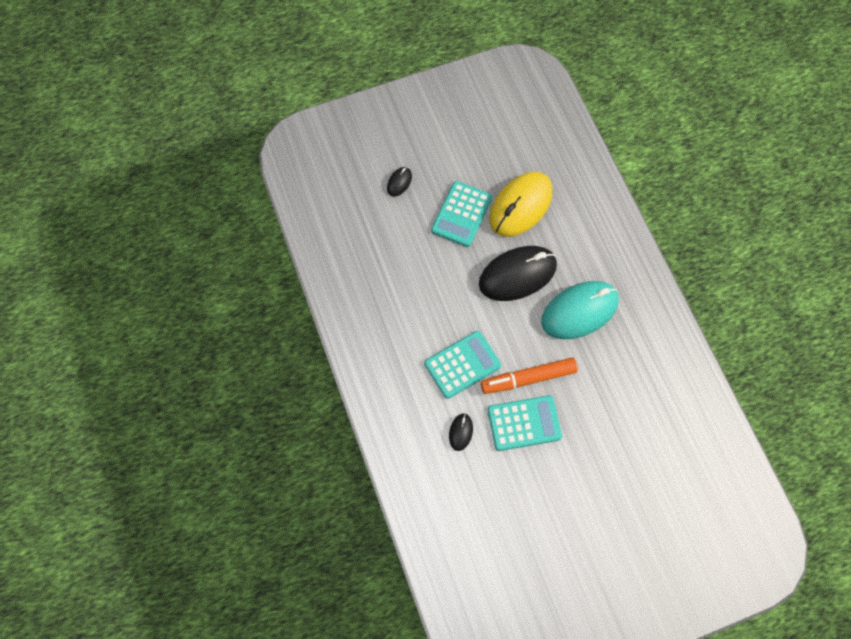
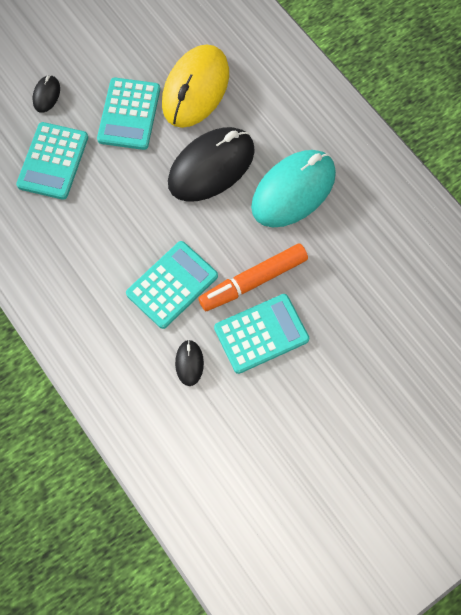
camera: 15 degrees left, 0 degrees up
none -> turquoise calculator [16,122,88,200]

